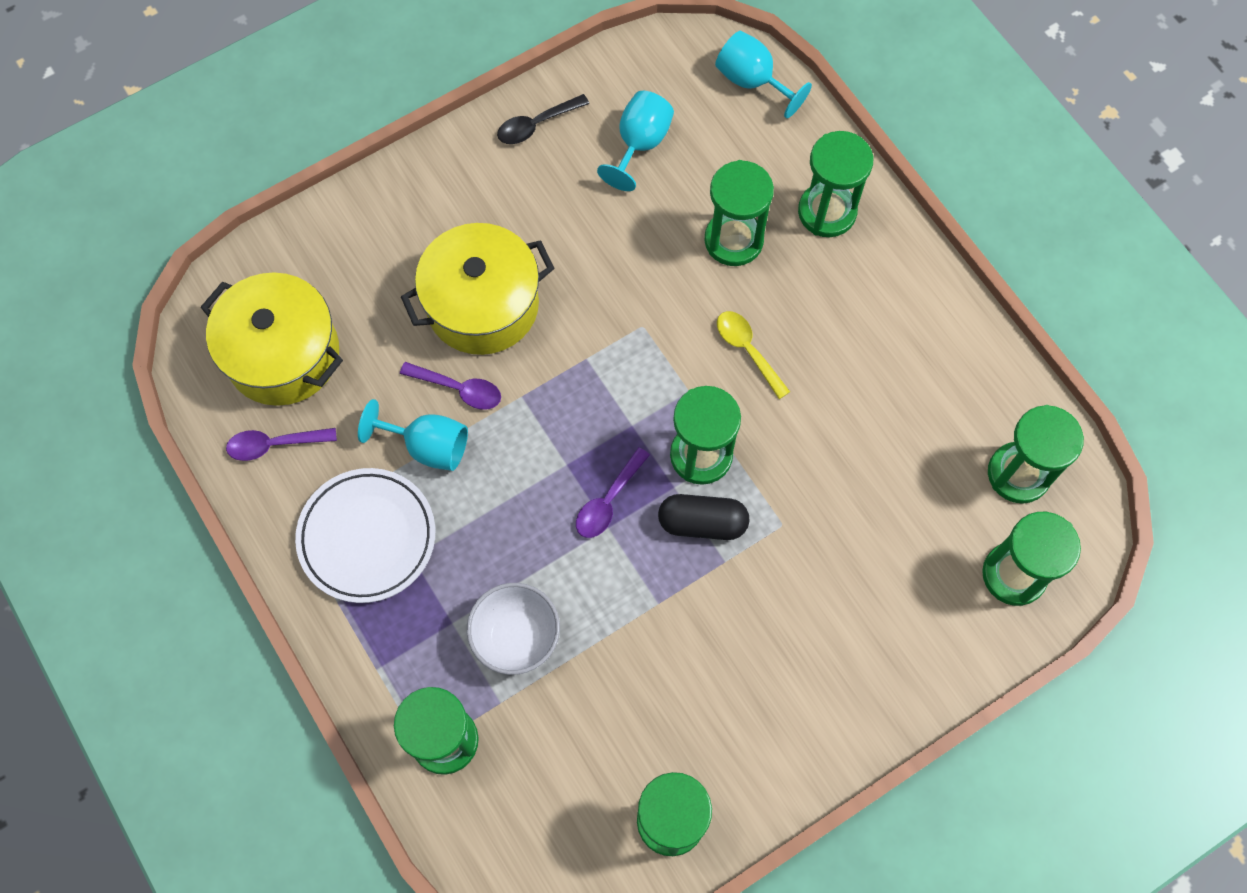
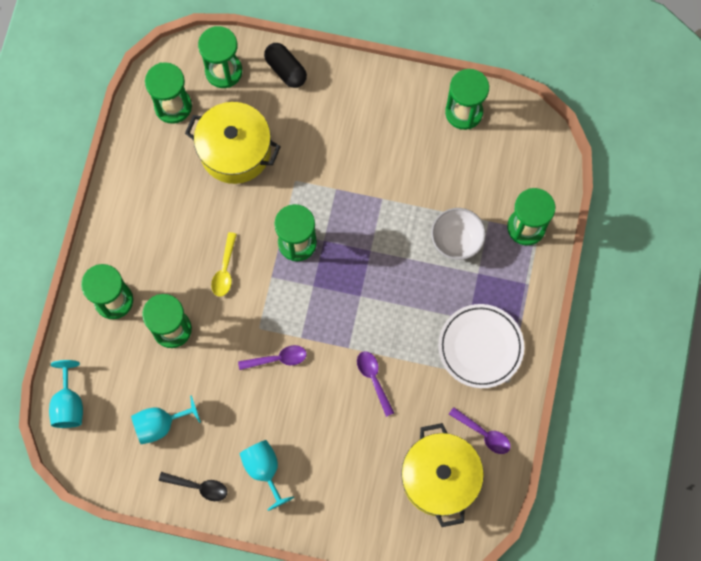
camera: 135 degrees left, 5 degrees up
turquoise goblet [358,399,468,471] -> turquoise goblet moved to [239,440,294,511]
yellow pot [401,223,555,355] -> yellow pot moved to [185,102,281,184]
purple spoon [576,447,650,538] -> purple spoon moved to [238,345,307,370]
black capsule [658,494,749,540] -> black capsule moved to [264,43,307,88]

